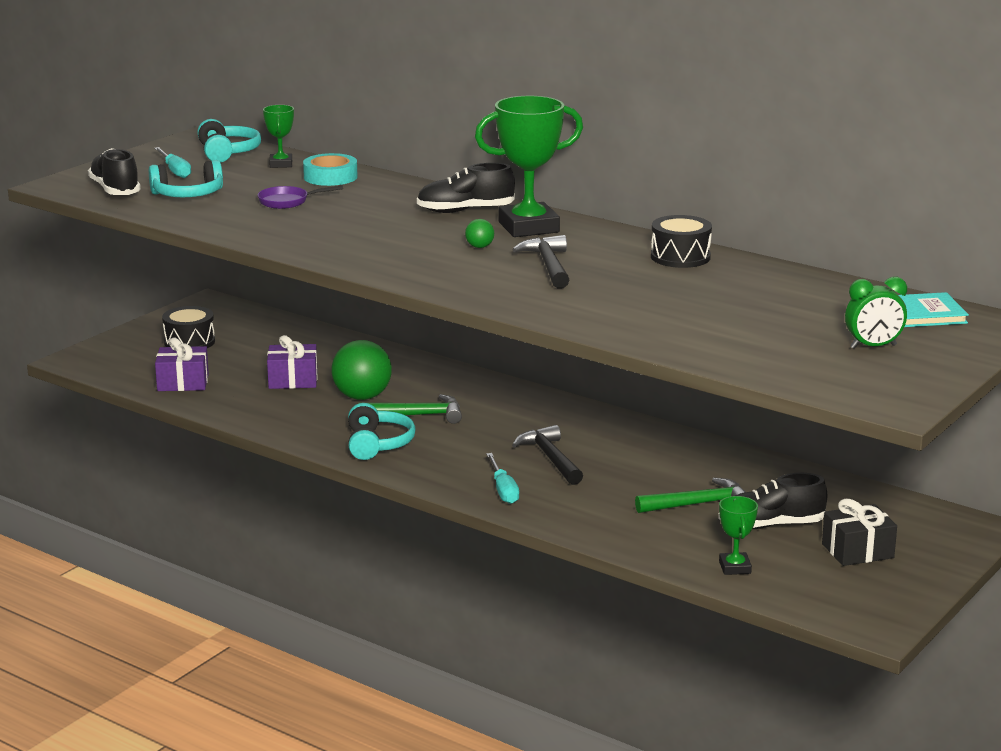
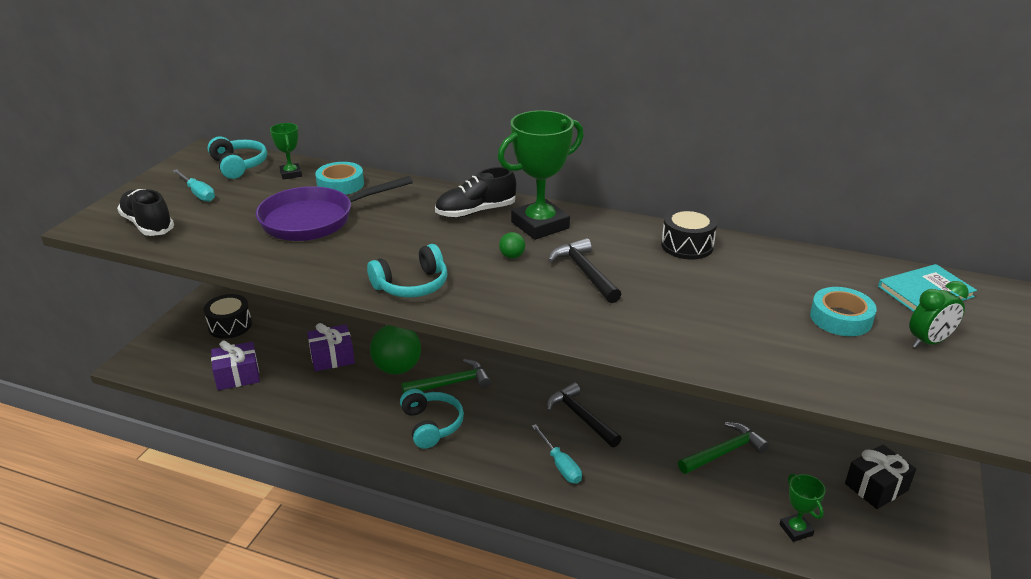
camera: 15 degrees left, 10 degrees up
turquoise headphones [149,160,223,197] -> turquoise headphones moved to [367,244,447,298]
purple pan [258,186,343,209] -> purple pan [256,176,413,241], size x2.08
black shoe [718,473,827,529] -> none
none -> turquoise tape [810,287,877,336]

